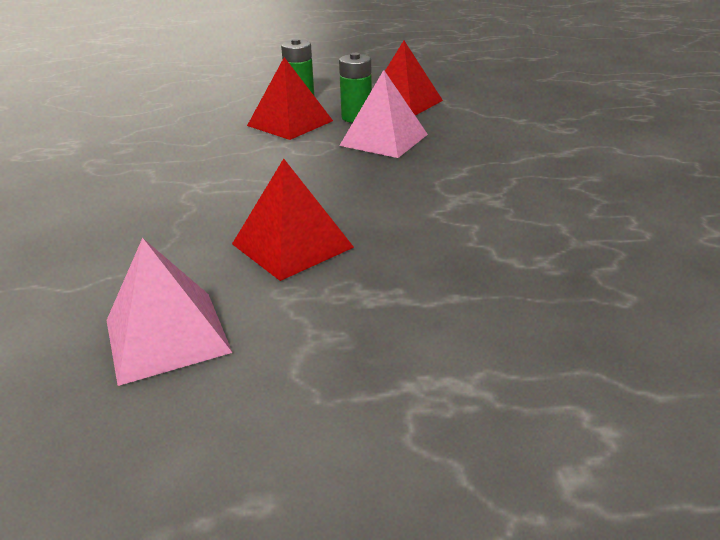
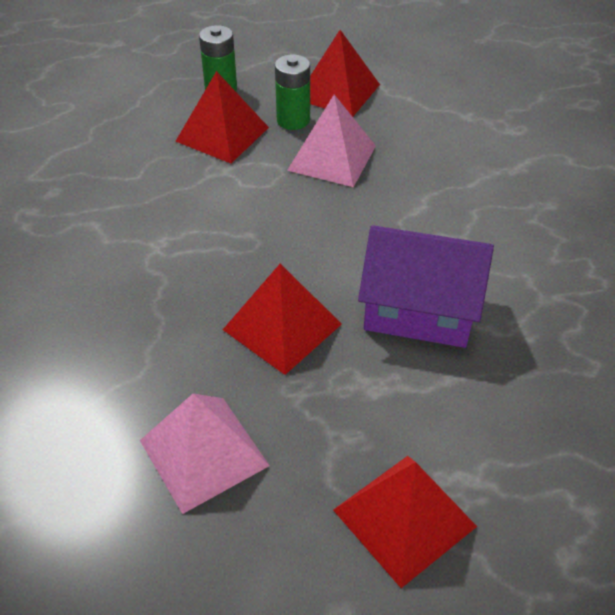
camera: 10 degrees left, 15 degrees up
none -> red pyramid [333,456,477,588]
none -> purple house [358,225,494,348]

